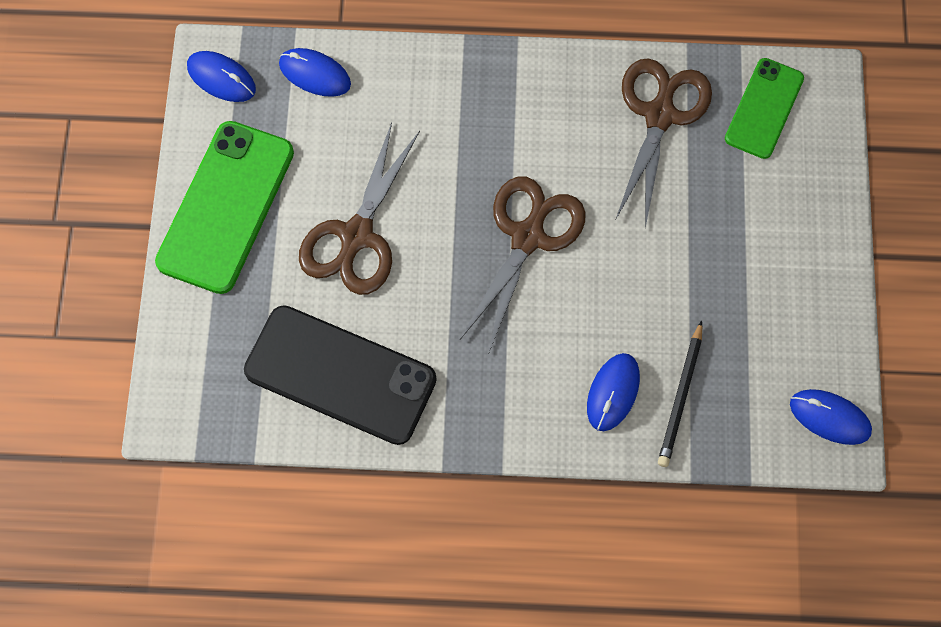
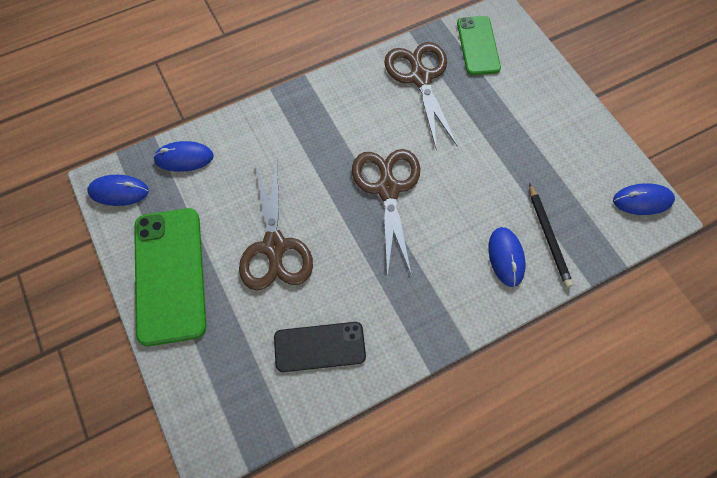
camera: 30 degrees left, 5 degrees down
black phone [244,305,437,445] -> black phone [274,322,366,372], size x0.61

